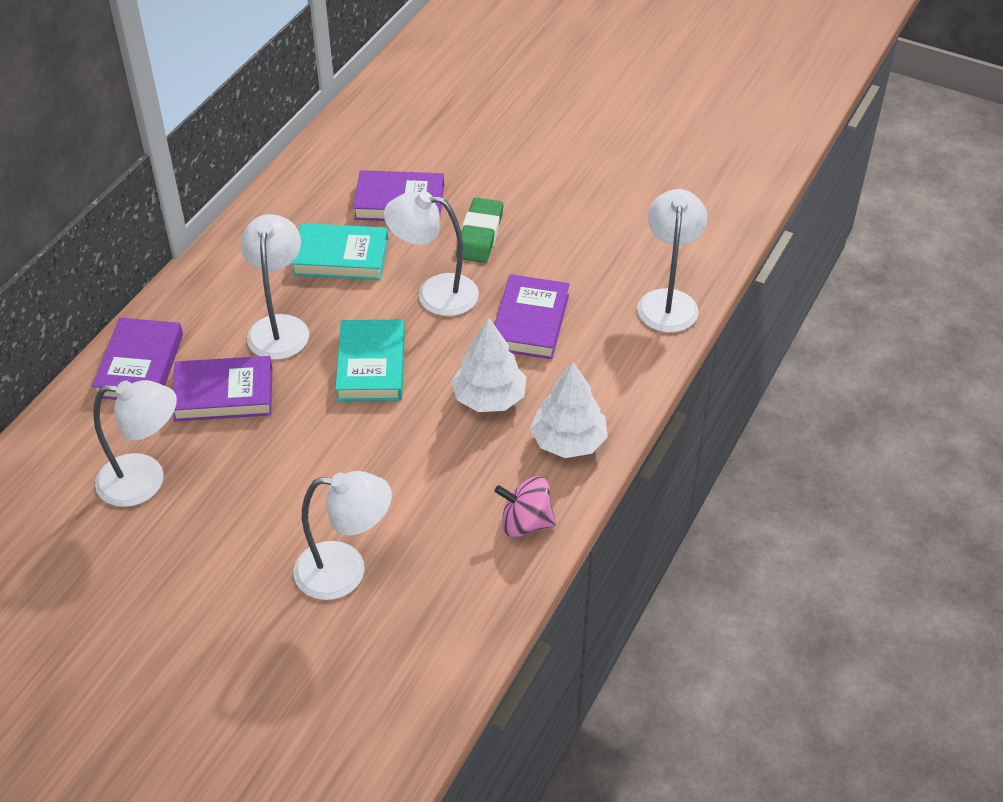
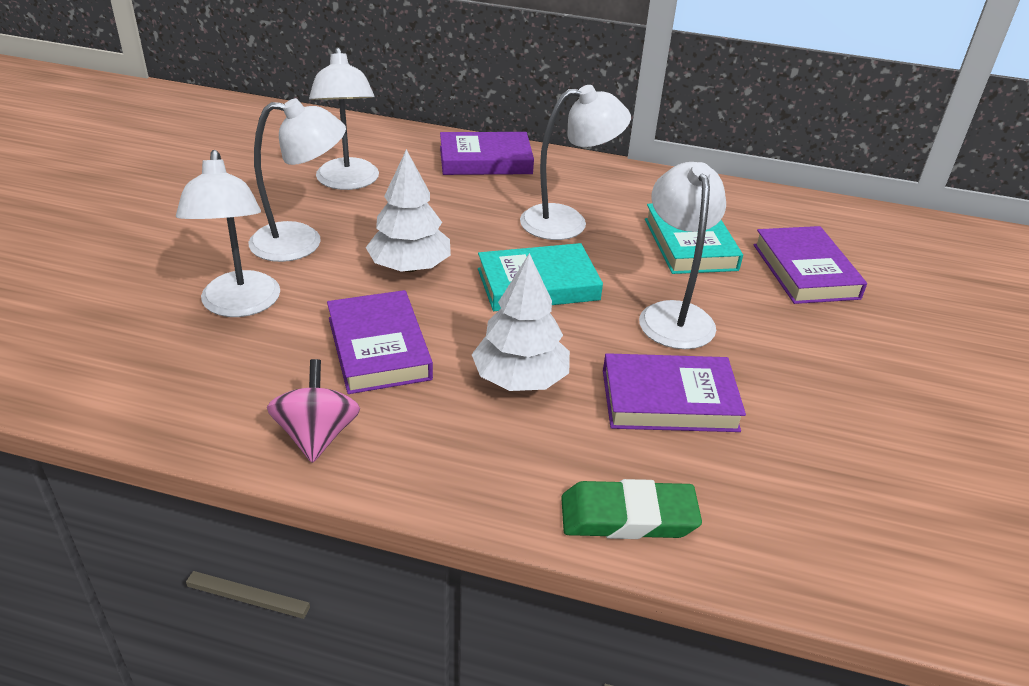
camera: 75 degrees right, 10 degrees down
purple book [172,356,272,421] -> purple book moved to [327,290,433,394]
green eraser [456,198,503,263] -> green eraser moved to [561,479,702,539]
white tree [530,362,608,458] -> white tree moved to [366,149,451,272]
white lamp [637,189,707,332] -> white lamp moved to [249,98,346,262]

